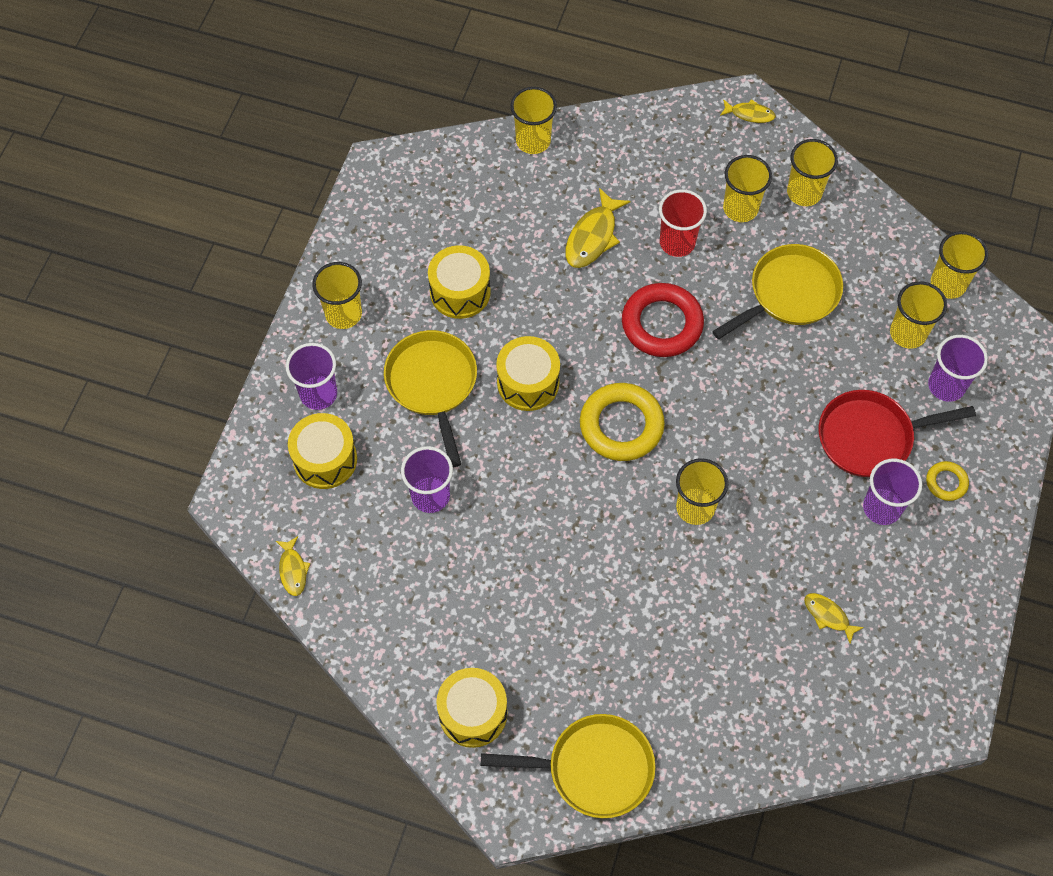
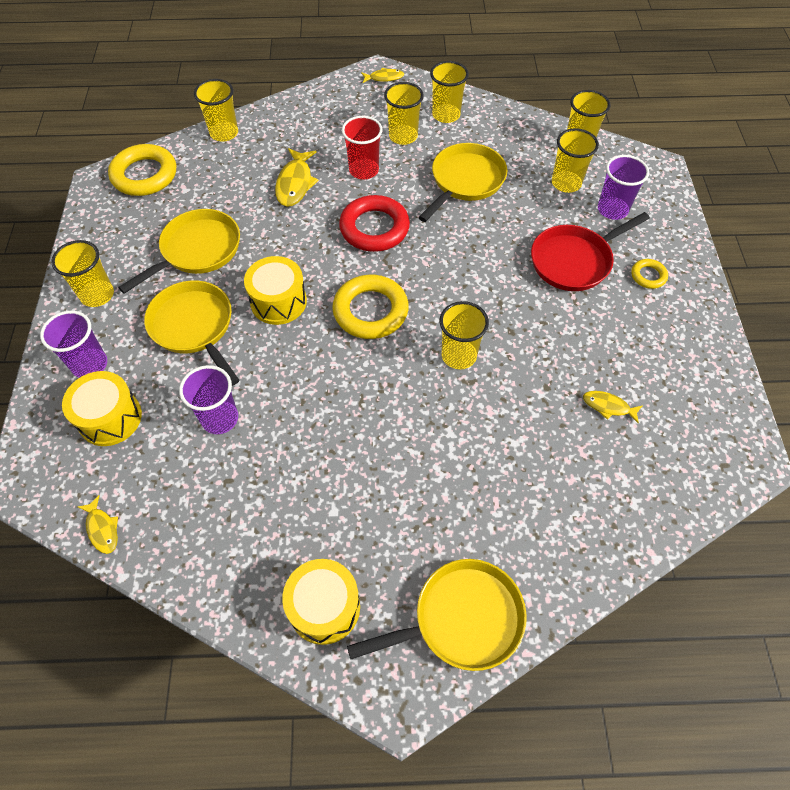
camera: 20 degrees left, 5 degrees down
yellow drum [428,245,491,319] -> yellow pan [118,209,240,294]
purple cup [863,459,922,525] -> none
none -> yellow ring [108,144,176,196]

